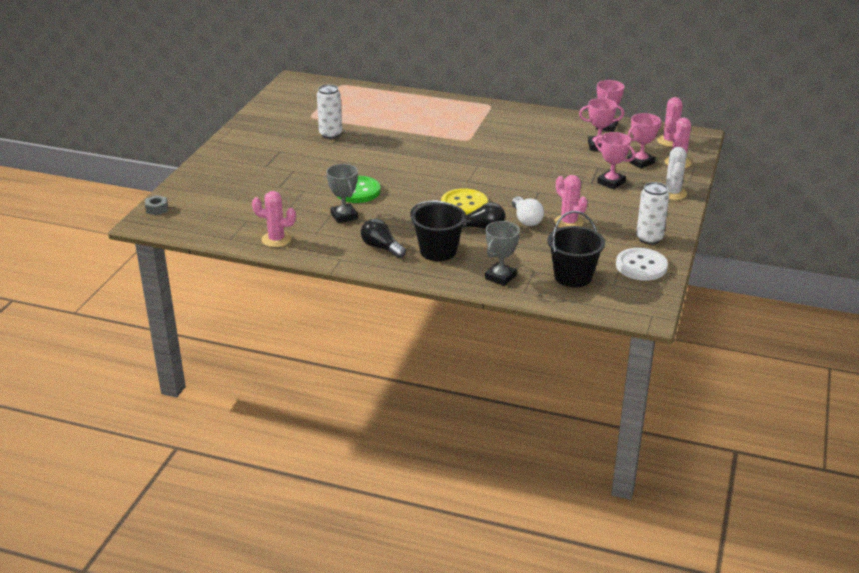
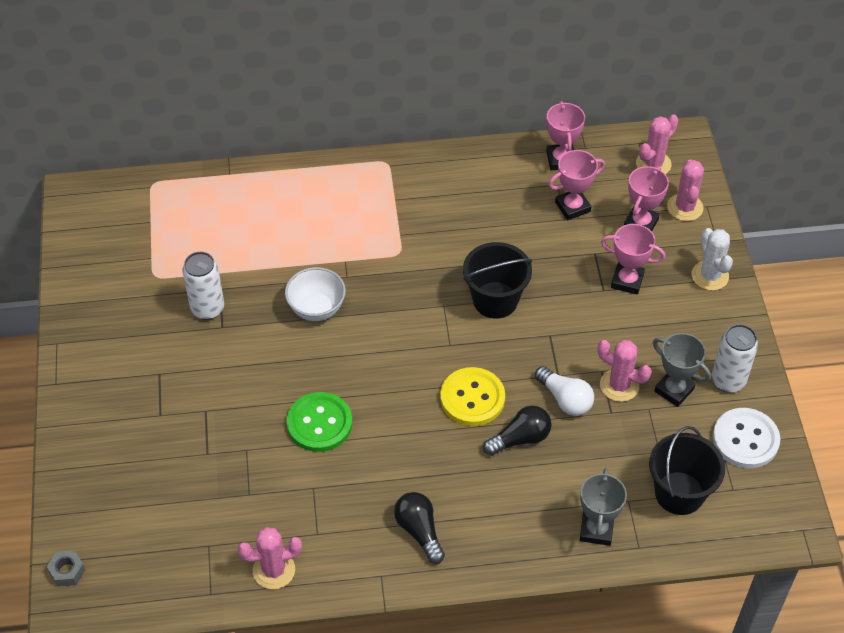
camera: 25 degrees left, 20 degrees up
grey trophy [326,164,358,224] -> grey trophy moved to [653,333,711,407]
black light bulb [361,219,406,258] -> black light bulb turned 45 degrees clockwise [394,492,445,564]
black bucket [410,201,467,261] -> black bucket moved to [463,242,532,319]
pink cactus [657,97,683,147] -> pink cactus turned 45 degrees clockwise [636,114,679,174]
none -> white bowl [285,267,346,321]

